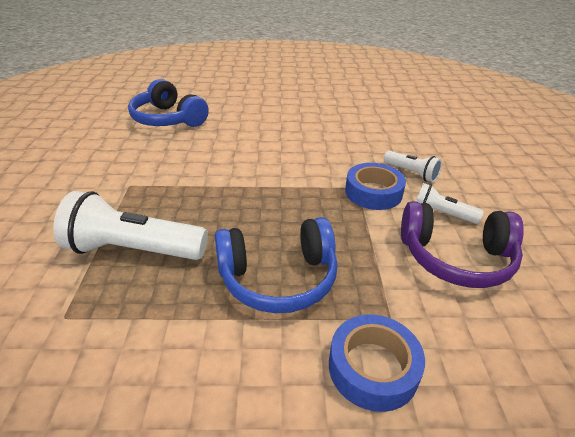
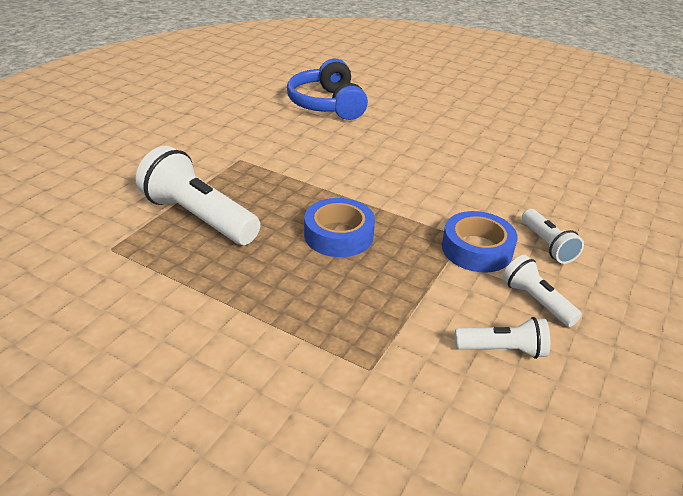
camera: 30 degrees right, 0 degrees up
blue headphones [215,217,338,313] -> none
blue tape [329,314,425,412] -> blue tape moved to [304,198,375,257]
purple headphones [401,201,524,288] -> white flashlight [455,317,550,359]

